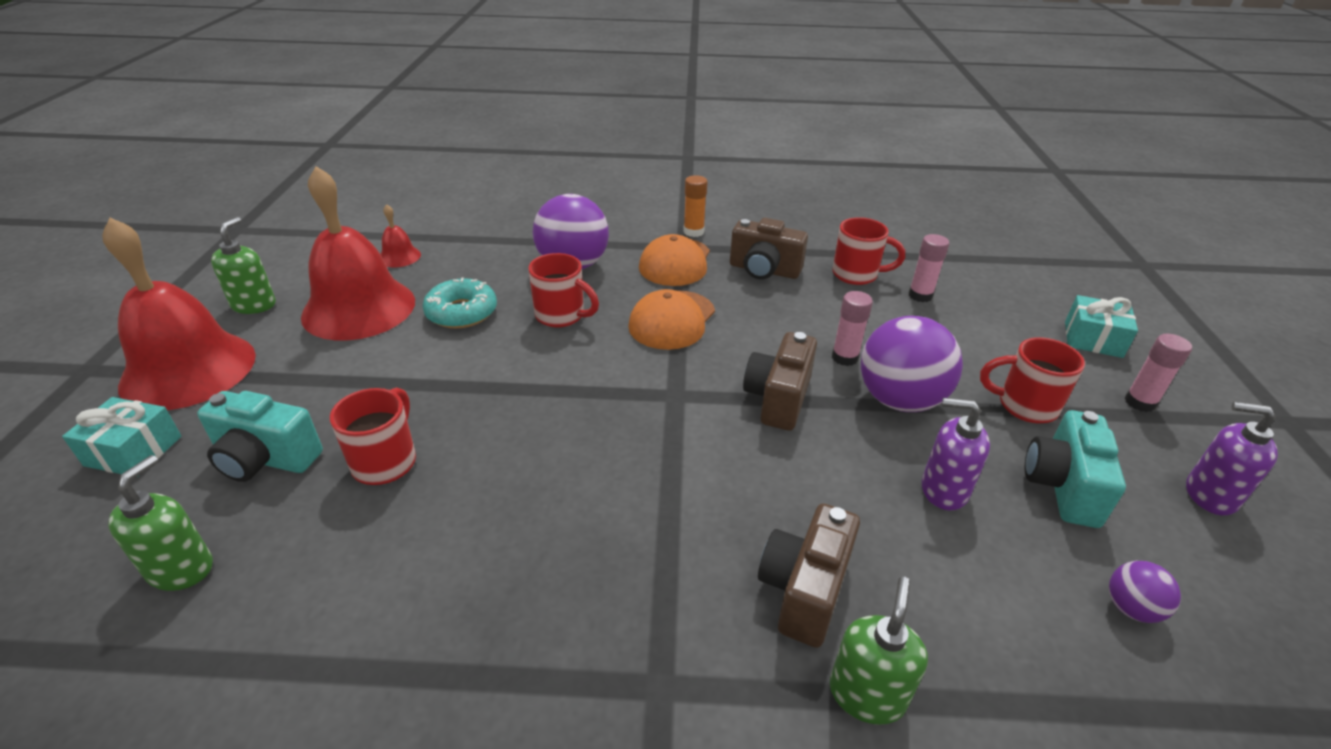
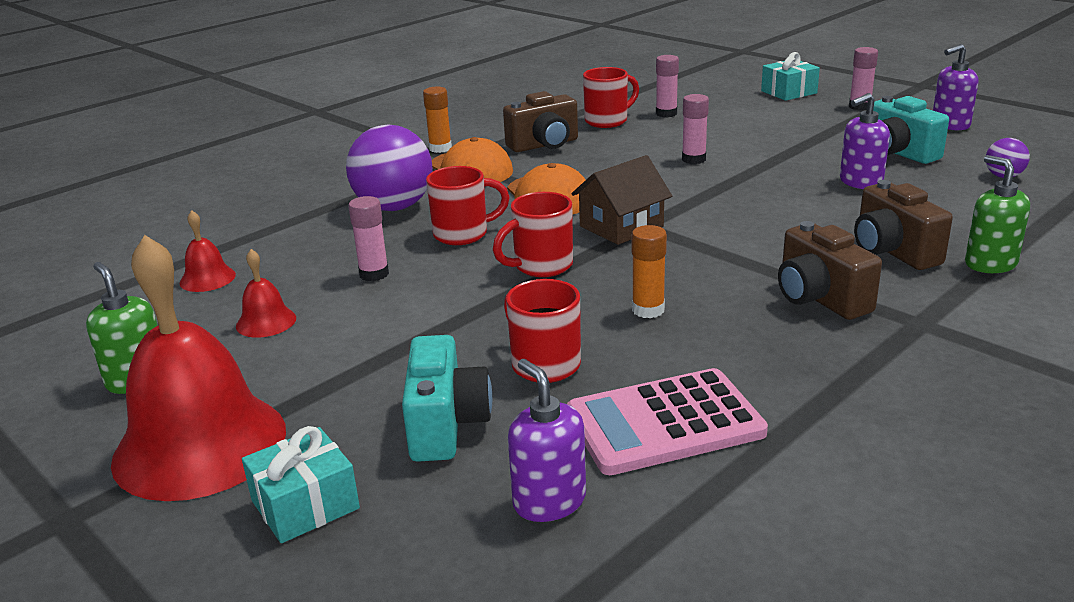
camera: 45 degrees left, 10 degrees down
green soap dispenser [108,455,213,591] -> purple soap dispenser [508,359,586,522]
turquoise camera [197,391,323,482] -> turquoise camera turned 60 degrees counterclockwise [402,335,492,462]
red bell [301,166,415,341] -> red bell [236,249,296,338], size x0.43
turquoise donut [423,278,497,328] -> pink glue stick [348,196,389,281]
brown camera [743,332,817,431] -> brown camera moved to [778,221,882,320]
purple ball [861,316,963,412] -> none
red mug [980,337,1085,423] -> red mug moved to [493,192,573,277]
none -> pink calculator [567,368,768,475]
none -> brown house [571,155,672,245]
none -> orange glue stick [632,225,667,318]

